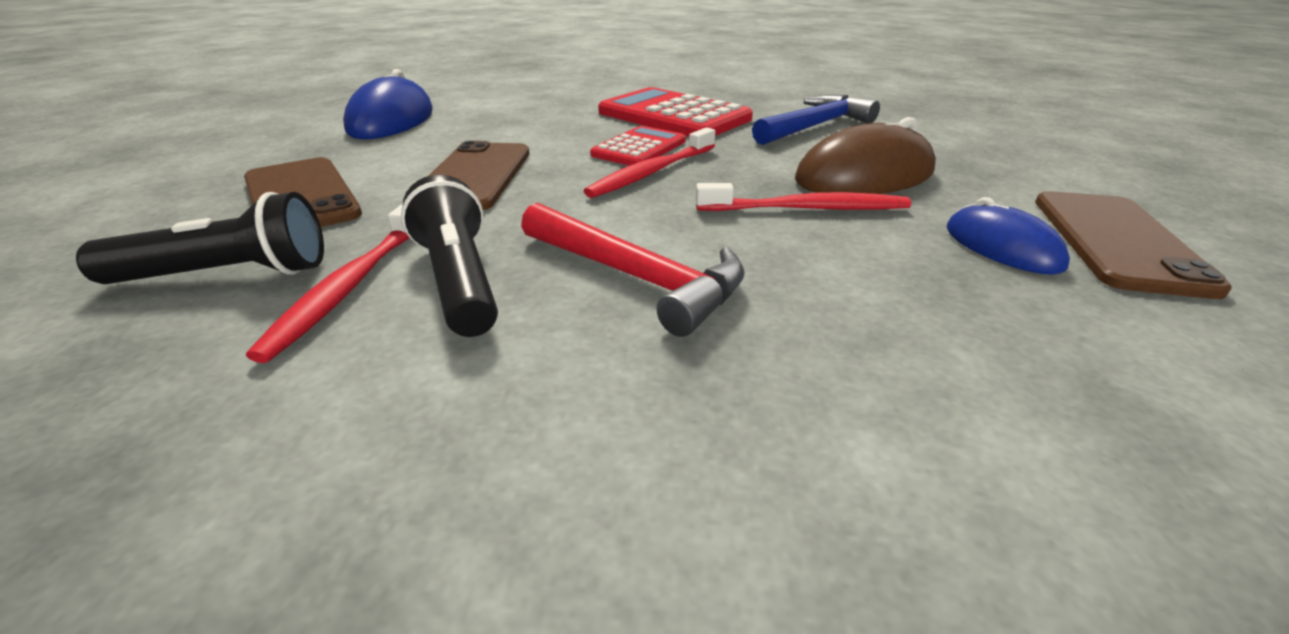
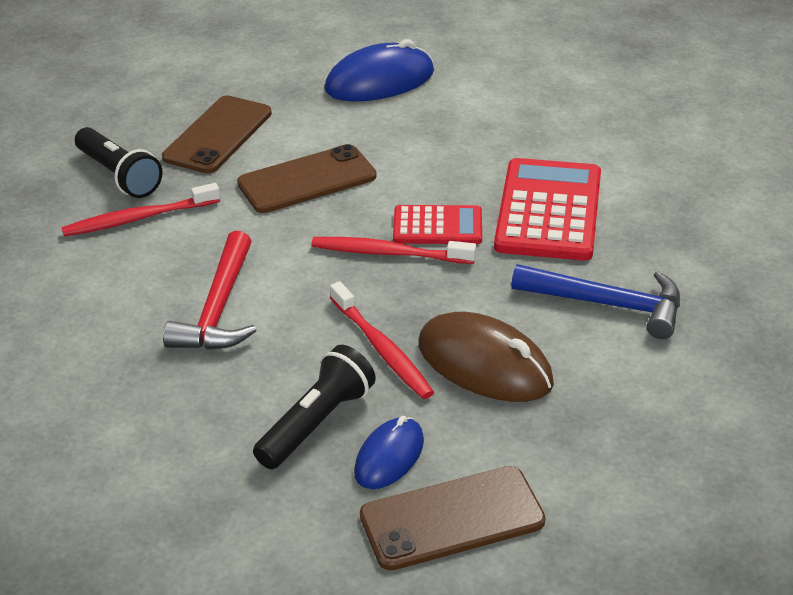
camera: 60 degrees right, 5 degrees up
black flashlight [401,175,498,337] -> black flashlight moved to [253,345,376,469]

